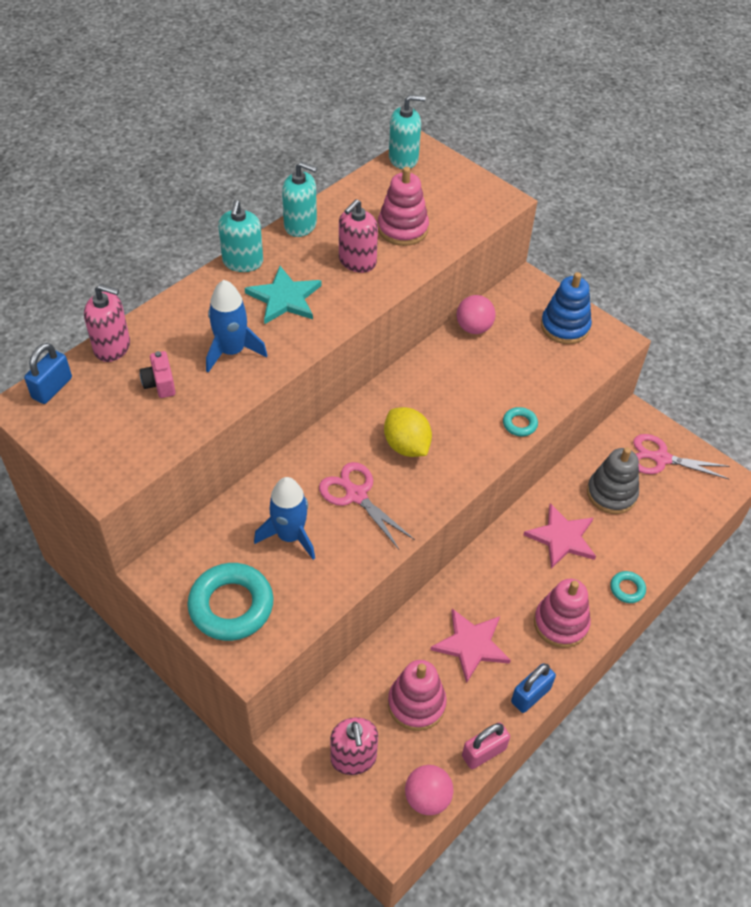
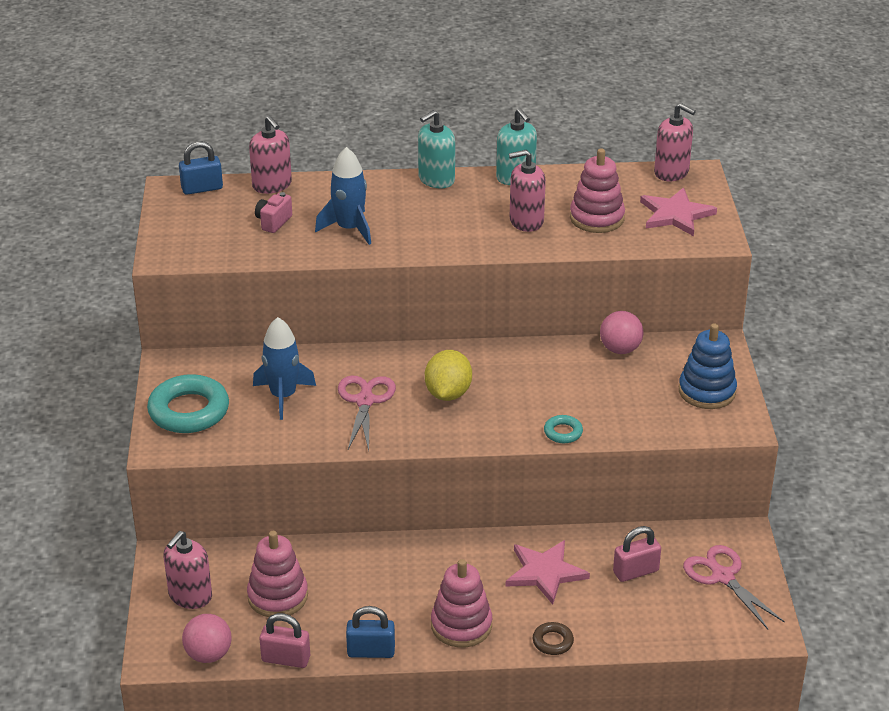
camera: 45 degrees right, 15 degrees down
turquoise star [245,266,321,324] -> none
turquoise soap dispenser [389,95,425,169] -> pink soap dispenser [654,103,696,181]
pink star [430,609,511,683] -> pink star moved to [640,187,717,236]
grey stacking toy [587,447,639,514] -> pink padlock [613,526,661,582]
turquoise ring [610,571,646,603] -> brown ring [533,622,574,655]

